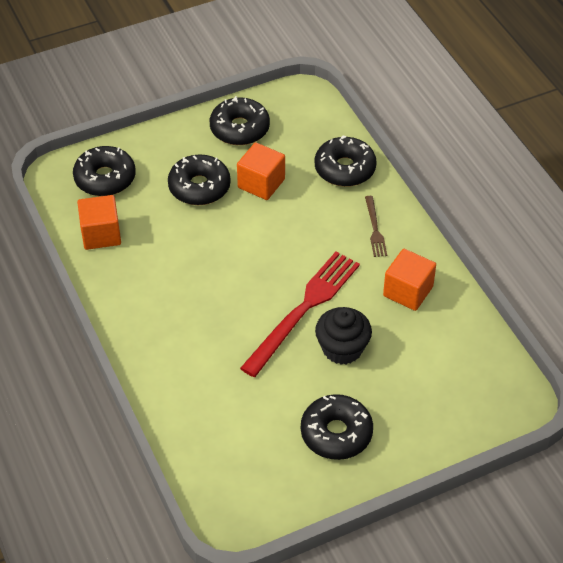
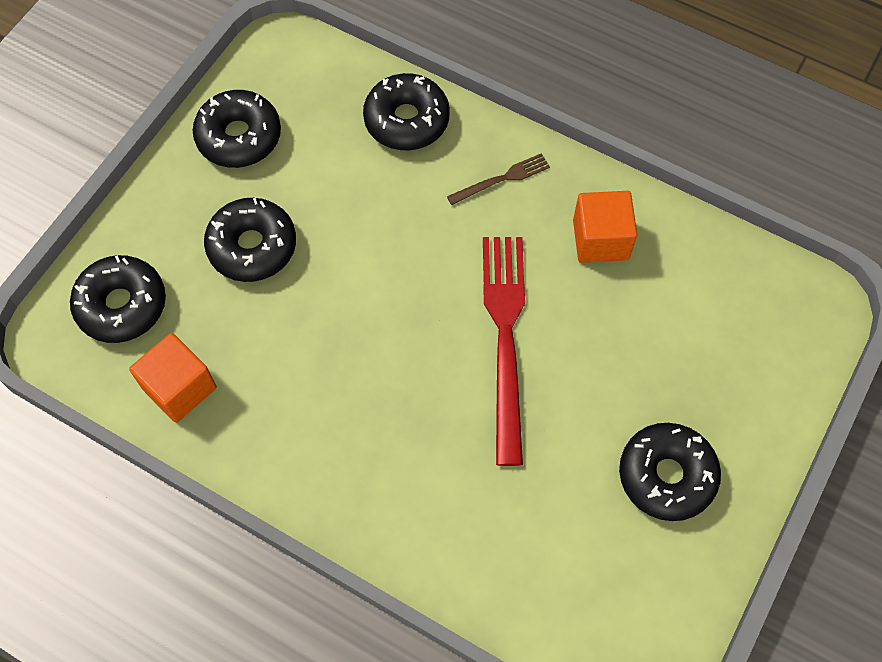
camera: 35 degrees left, 15 degrees up
orange cube [237,142,285,200] -> none
black cupcake [315,307,372,365] -> none
brown fork [365,196,387,257] -> brown fork turned 75 degrees counterclockwise [447,153,550,205]

